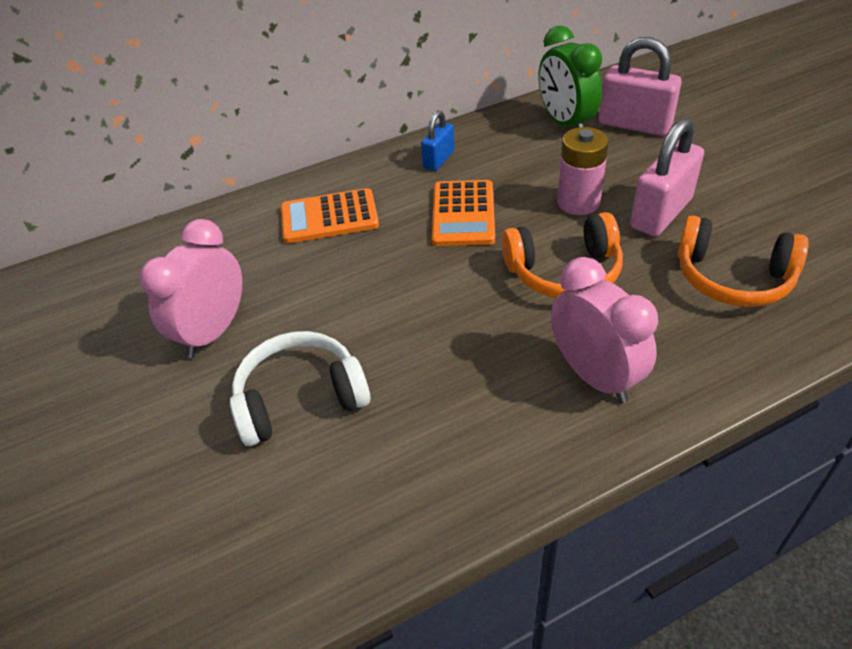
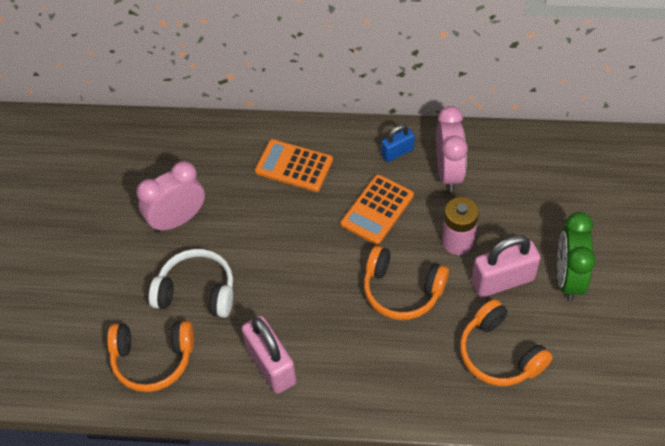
camera: 30 degrees right, 10 degrees up
green clock [539,25,602,128] -> green clock moved to [557,212,596,301]
pink clock [551,257,658,403] -> pink clock moved to [436,106,468,192]
pink padlock [599,37,682,136] -> pink padlock moved to [241,316,296,394]
none -> orange headphones [107,321,194,392]

